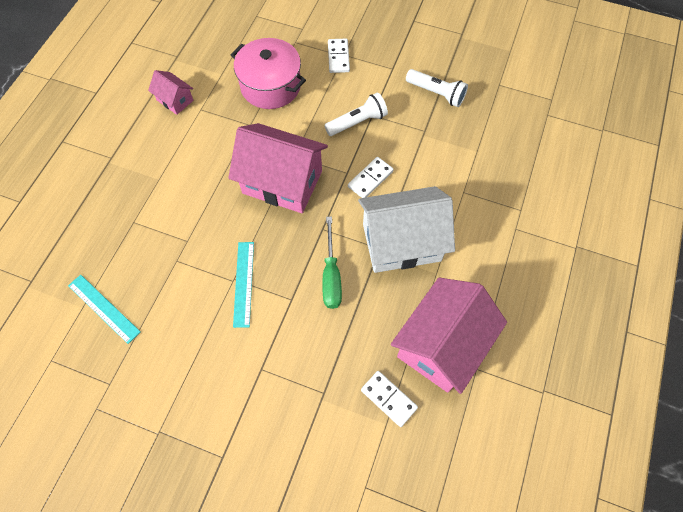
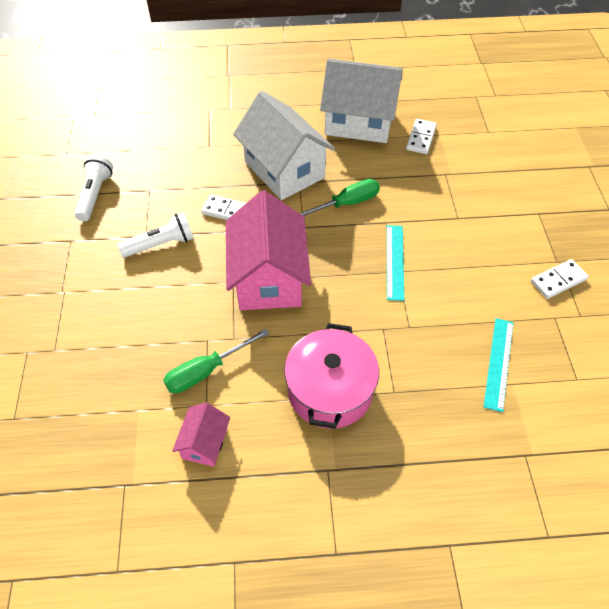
camera: 115 degrees left, 10 degrees down
pink pot [231,38,306,109] -> pink pot moved to [284,323,379,429]
turquoise ruler [233,242,254,328] -> turquoise ruler turned 60 degrees counterclockwise [387,225,404,301]
white flashlight [324,93,388,136] -> white flashlight turned 120 degrees clockwise [117,212,194,257]
white domino [328,39,350,73] -> white domino moved to [531,259,589,299]
pink house [391,278,507,394] -> white house [320,59,403,143]
none -> green screwdriver [163,329,269,393]

